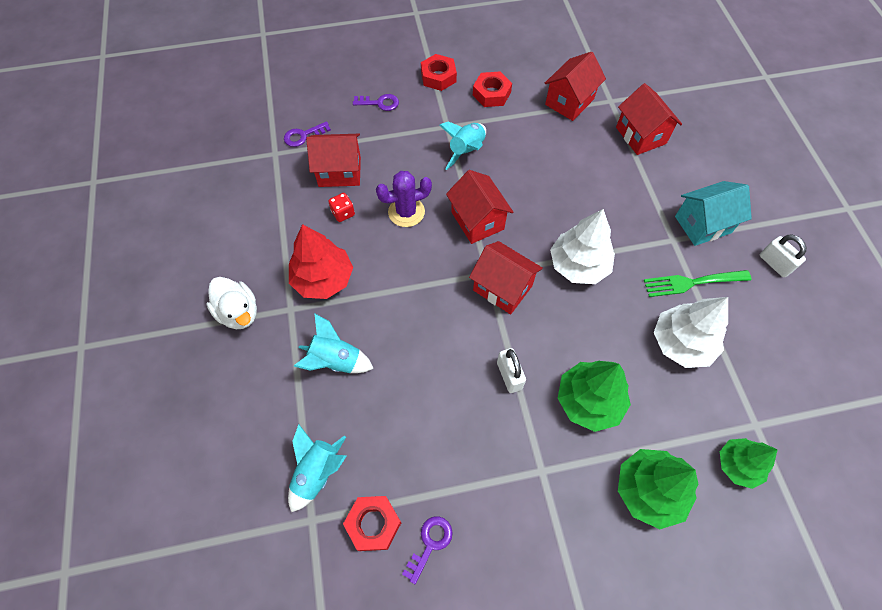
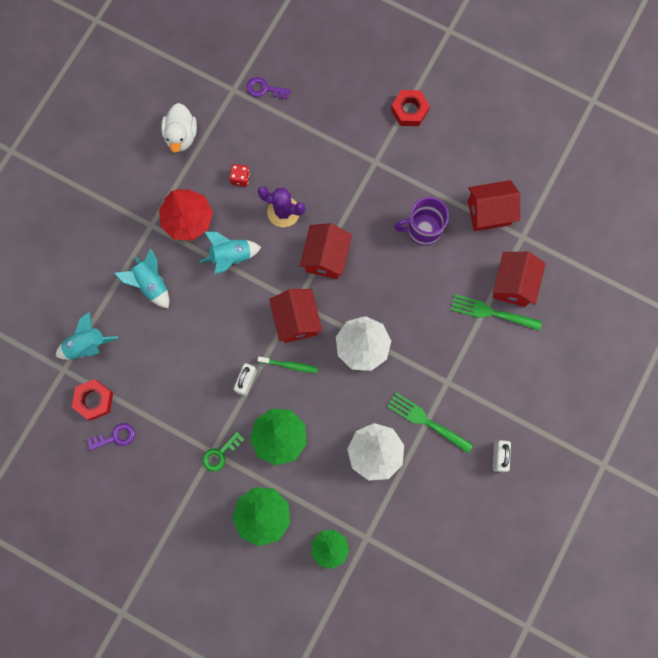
camera: 40 degrees right, 15 degrees up
white duck [206,277,257,329] -> white duck moved to [161,103,197,153]
red house [306,134,361,187] -> none
purple key [353,94,399,111] -> none
turquoise rocket [439,121,486,170] -> turquoise rocket moved to [200,231,261,274]
red nut [473,72,512,107] -> none
turquoise house [675,181,752,246] -> none
none -> green key [202,431,245,472]
none -> green toothbrush [257,357,318,373]
none -> purple mug [394,197,449,246]
none -> green fork [451,294,542,331]

